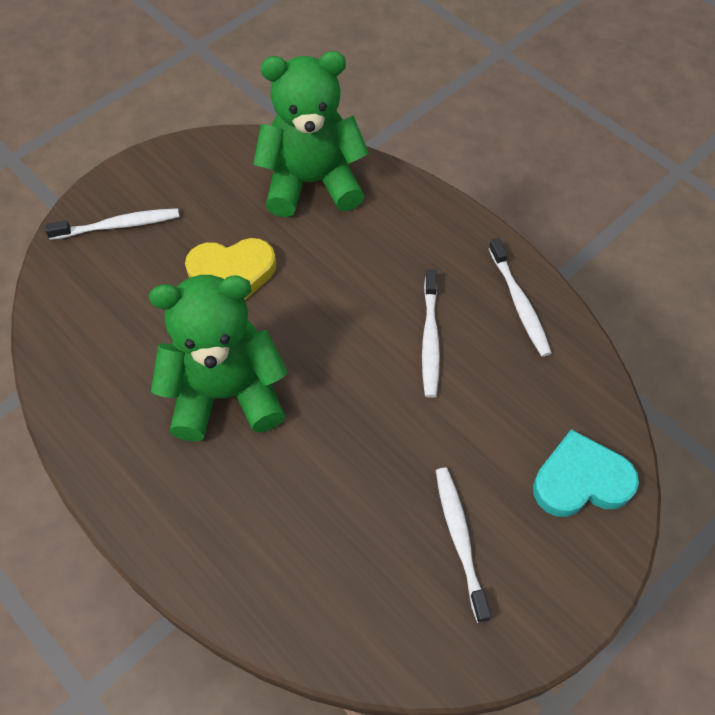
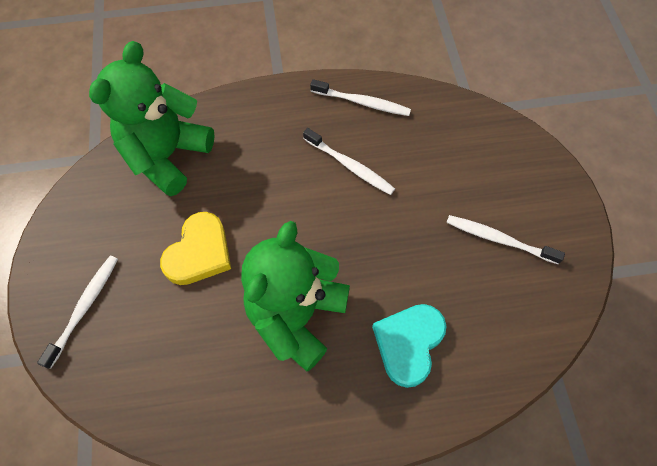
camera: 55 degrees left, 5 degrees up
turquoise heart [533,429,639,517] -> turquoise heart moved to [372,304,447,388]

